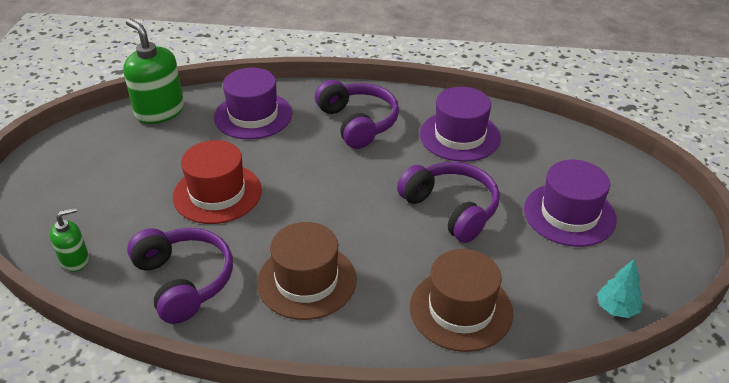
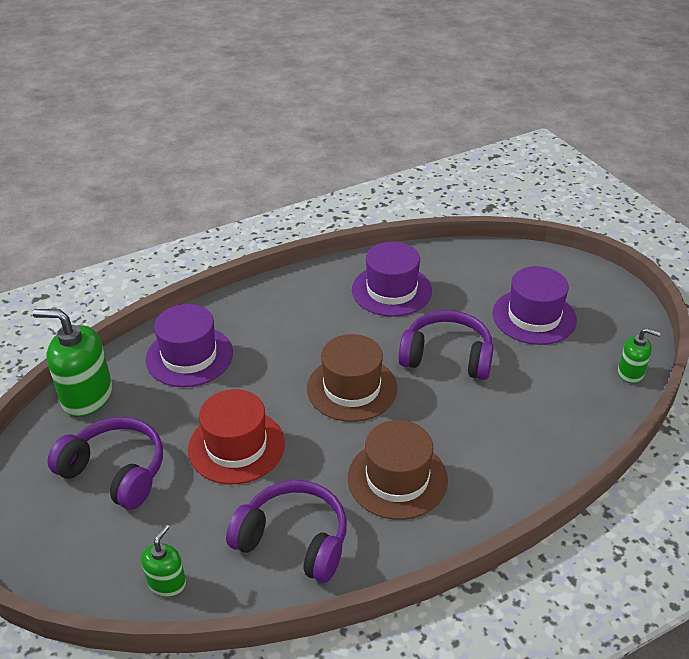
camera: 35 degrees left, 0 degrees up
purple headphones [315,80,399,149] -> purple headphones moved to [47,417,163,510]
brown hat [410,249,513,352] -> brown hat moved to [307,334,397,422]
turquoise tree [597,259,643,318] -> green soap dispenser [618,328,661,383]

